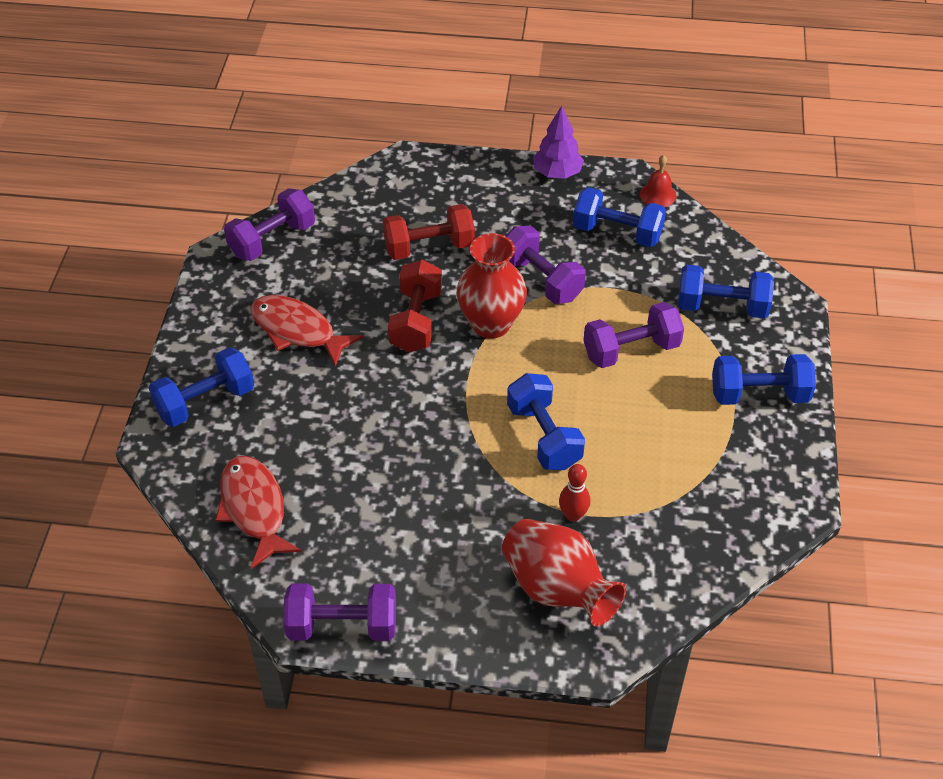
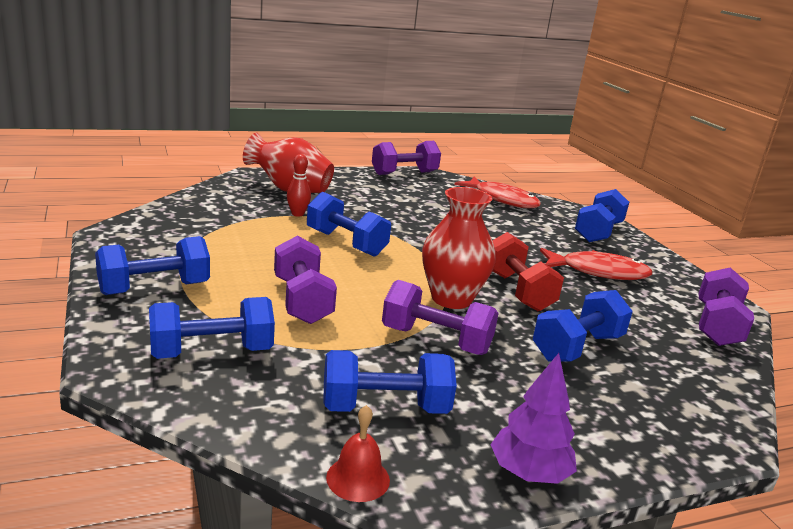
camera: 150 degrees right, 25 degrees down
red dumbbell [383,204,475,260] -> blue dumbbell [533,290,633,362]
purple dumbbell [583,302,684,368] -> purple dumbbell turned 60 degrees counterclockwise [274,236,337,324]

